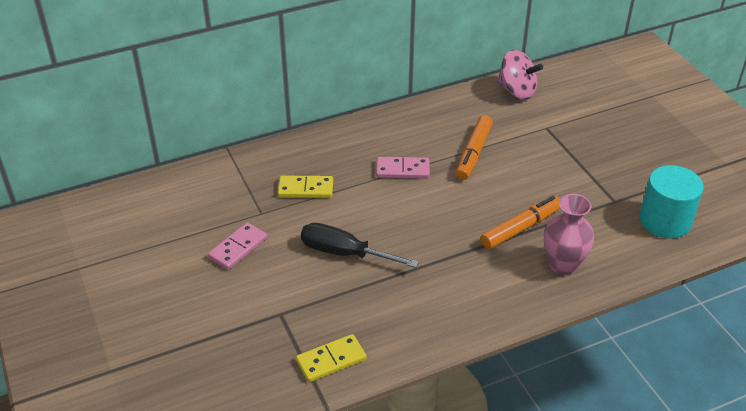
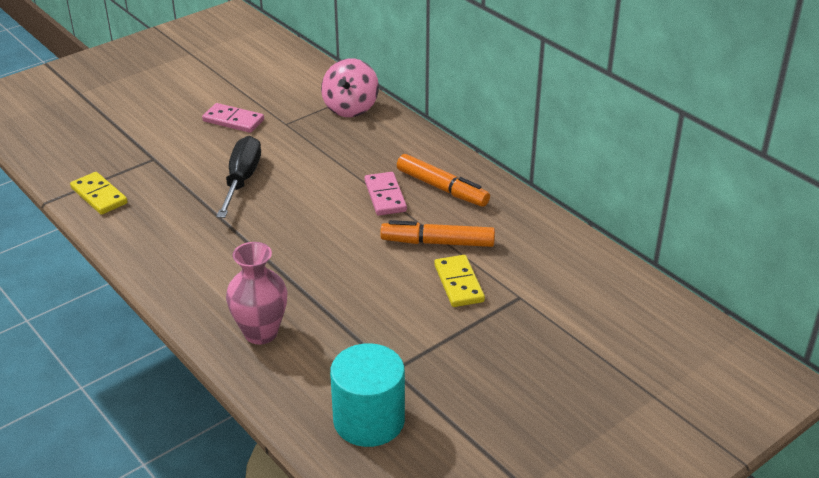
camera: 75 degrees right, 5 degrees down
yellow domino [278,175,333,198] -> yellow domino moved to [434,255,485,307]
orange marker [481,196,560,250] -> orange marker moved to [397,154,490,207]
pink spinning top [497,50,543,100] -> pink spinning top moved to [321,58,379,117]

